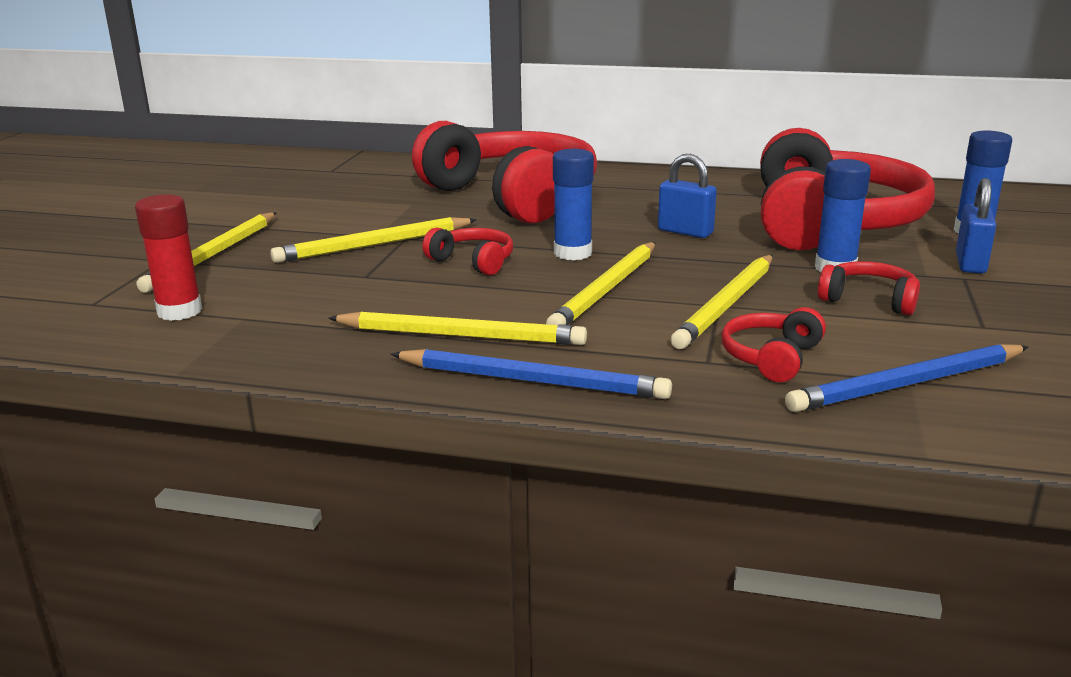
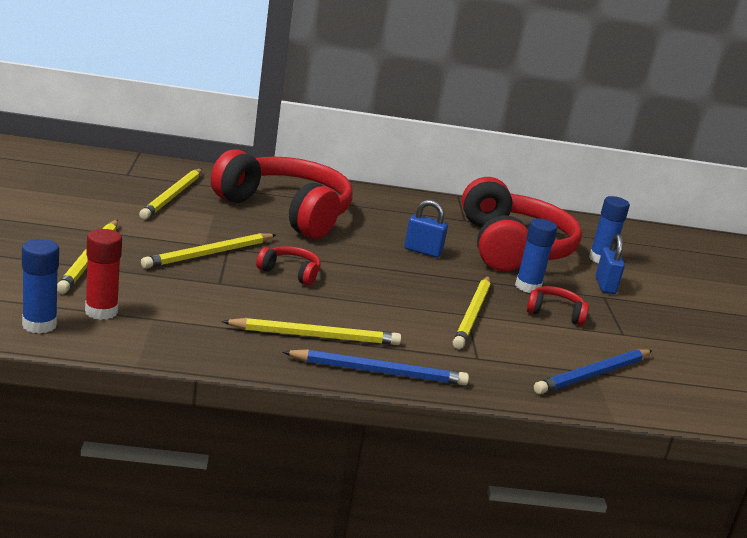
camera: 20 degrees left, 0 degrees up
yellow pencil [546,242,656,325] -> yellow pencil moved to [139,169,202,219]
blue glue stick [553,149,594,260] -> blue glue stick moved to [22,239,59,334]
red headphones [721,307,826,382] -> none

